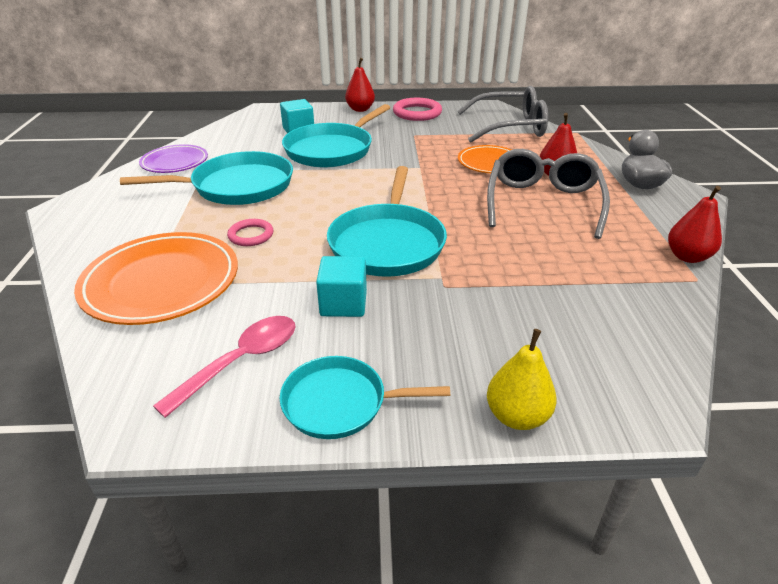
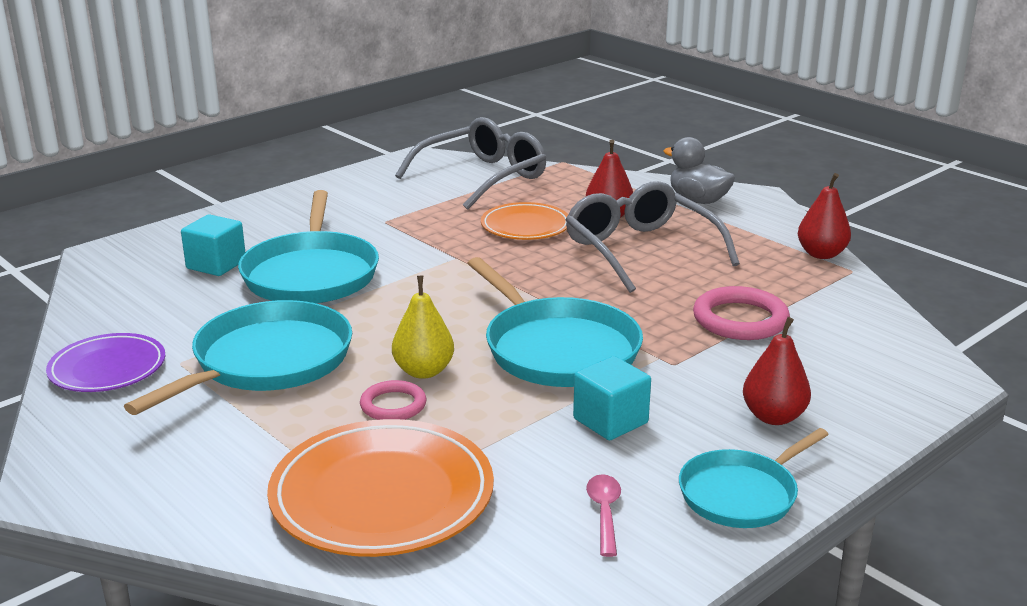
camera: 40 degrees left, 10 degrees down
pink spoon [153,316,295,418] -> pink spoon [586,474,621,557], size x0.60
red pear [345,58,375,112] -> red pear moved to [743,317,811,425]
pink ring [393,98,442,121] -> pink ring moved to [693,286,790,340]
yellow pear [487,329,557,430] -> yellow pear moved to [392,276,454,379]

